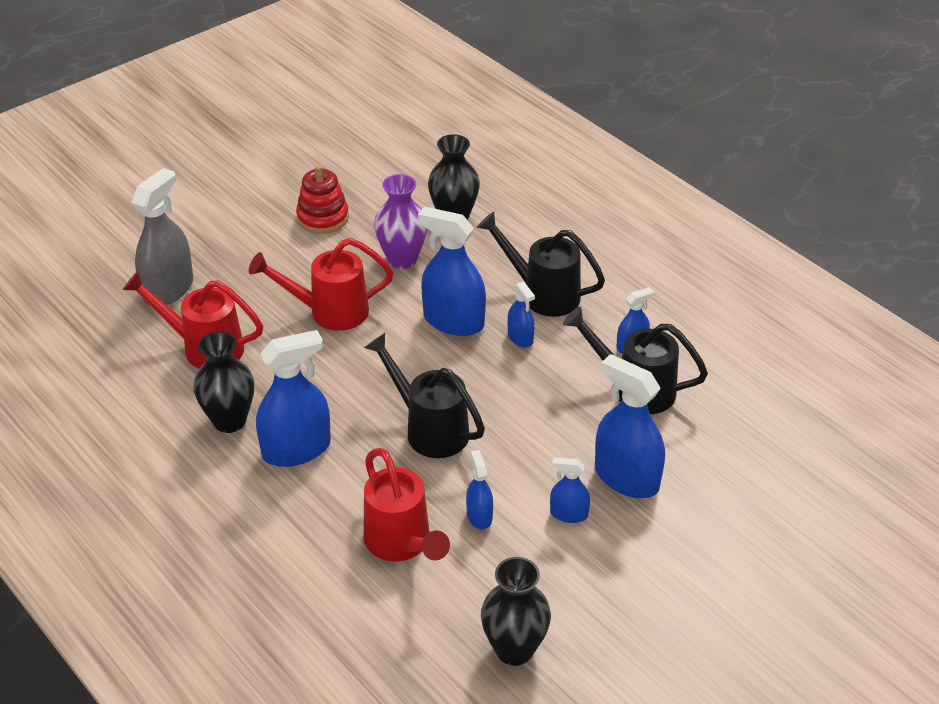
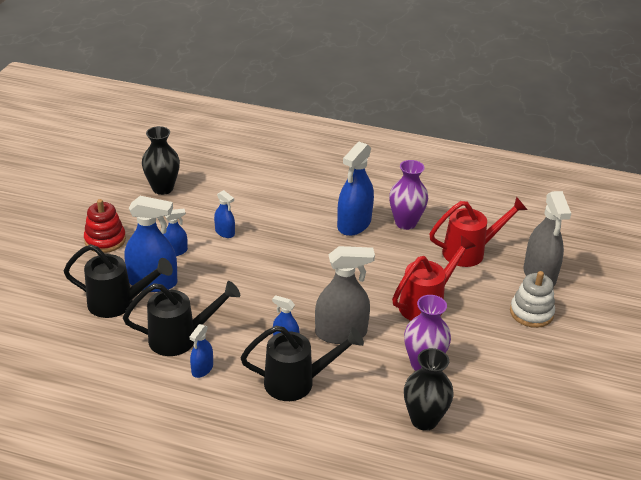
camera: 145 degrees right, 5 degrees down
black vase [194,332,254,433] -> purple vase [389,160,428,230]
red stacking toy [296,165,349,234] -> red stacking toy moved to [84,199,126,253]
red watering can [363,448,450,562] -> none
black watering can [364,333,485,458] -> black watering can moved to [64,244,173,318]
blue spray bottle [418,207,486,336] -> grey spray bottle [315,246,375,344]
none -> white stacking toy [510,271,555,328]

